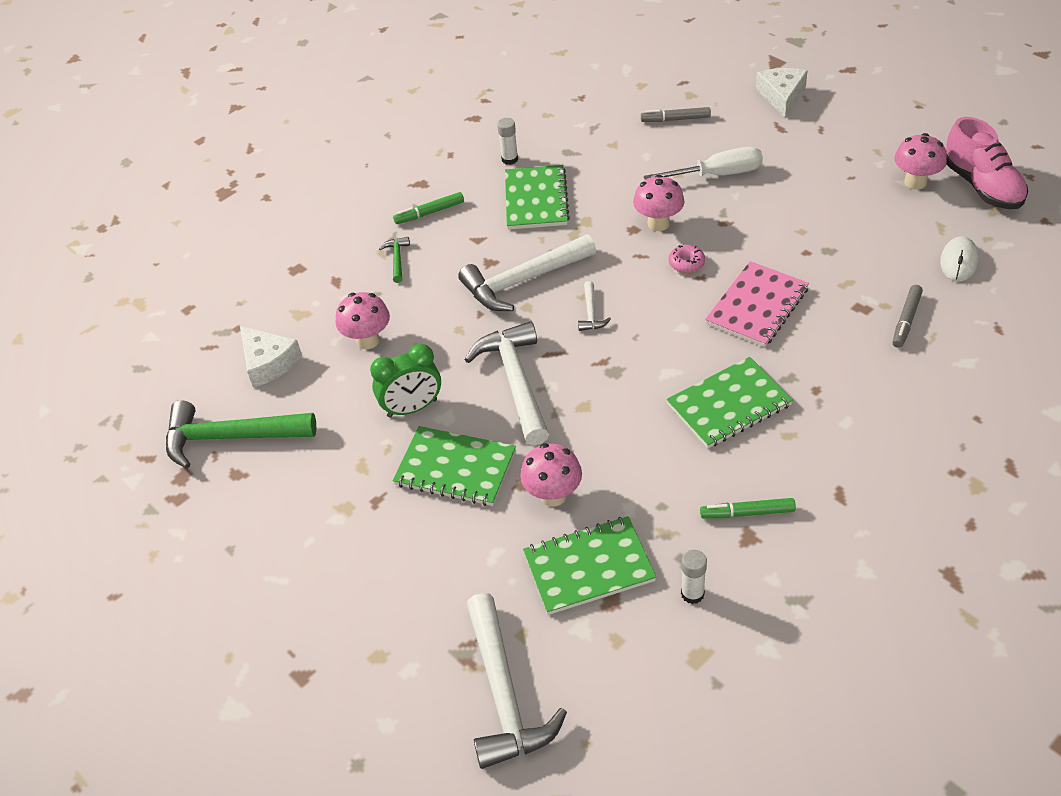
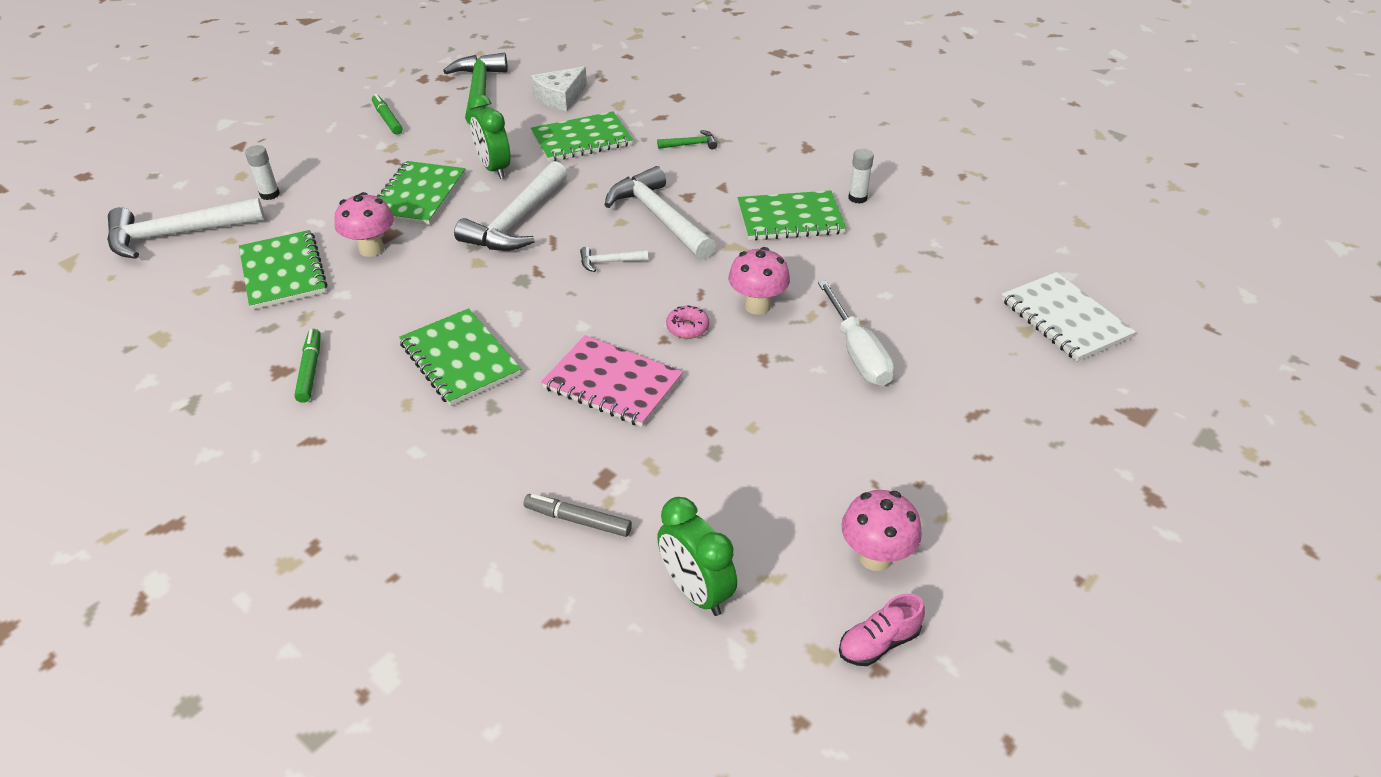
camera: 80 degrees right, 5 degrees down
pink mushroom [336,292,390,349] -> green notebook [531,111,633,162]
green marker [393,192,464,224] -> green marker moved to [372,94,403,135]
white hammer [465,321,549,445] -> white hammer turned 135 degrees clockwise [454,161,568,251]
grey marker [641,107,711,122] -> none
white glue stick [681,550,707,604] -> white glue stick moved to [245,145,280,200]
white cheese [756,68,808,117] -> none
white mouse [940,236,979,282] -> green clock [657,497,737,616]
pink shoe [946,117,1028,209] -> pink shoe [839,593,925,666], size x0.54
none -> white notebook [1001,272,1136,362]

